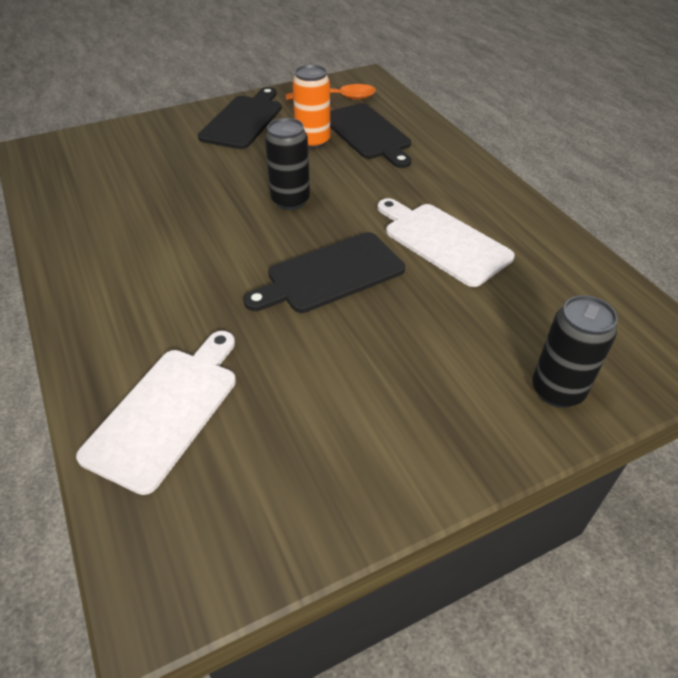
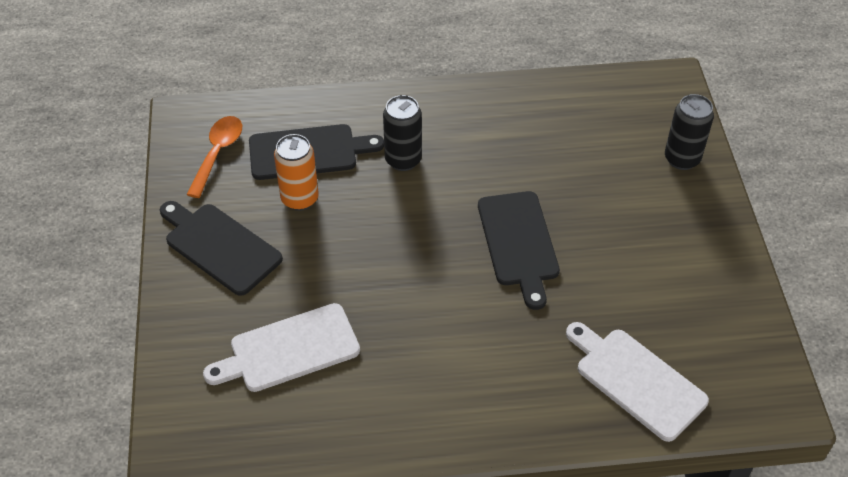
camera: 70 degrees left, 5 degrees up
black can [265,118,310,210] -> black can moved to [383,95,422,171]
white cutting board [377,198,515,287] -> white cutting board moved to [203,303,360,392]

